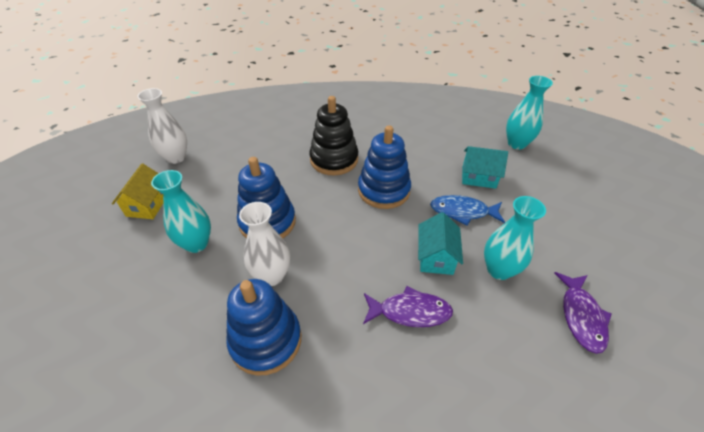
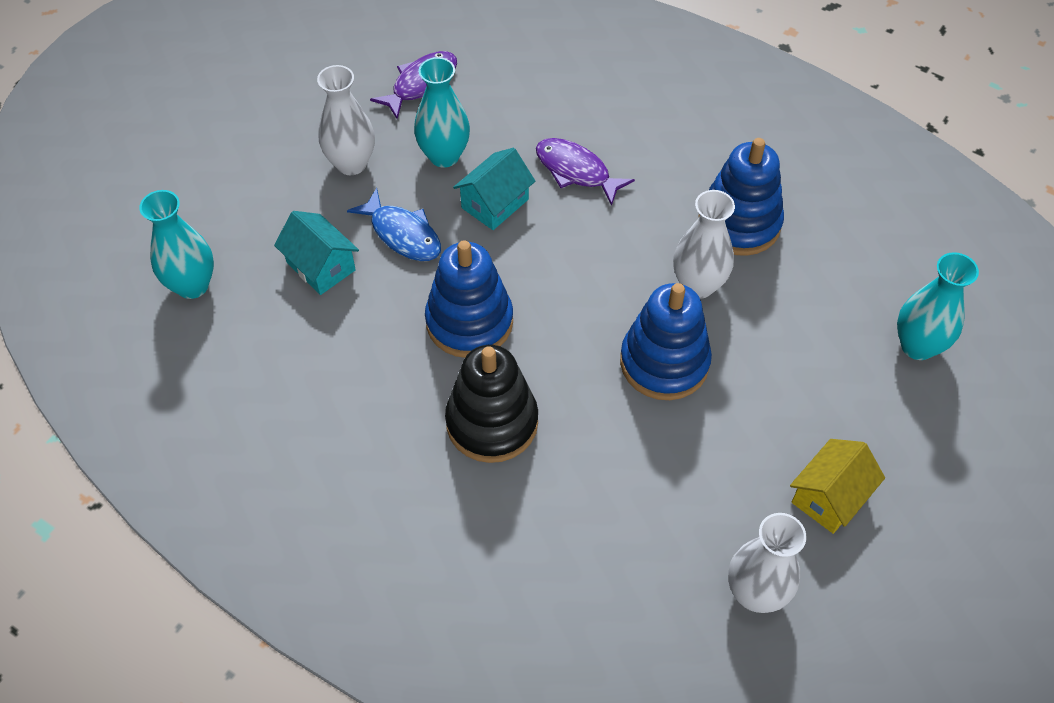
camera: 145 degrees left, 10 degrees up
turquoise vase [151,170,211,253] -> turquoise vase moved to [897,252,979,360]
none -> white vase [317,65,375,175]

